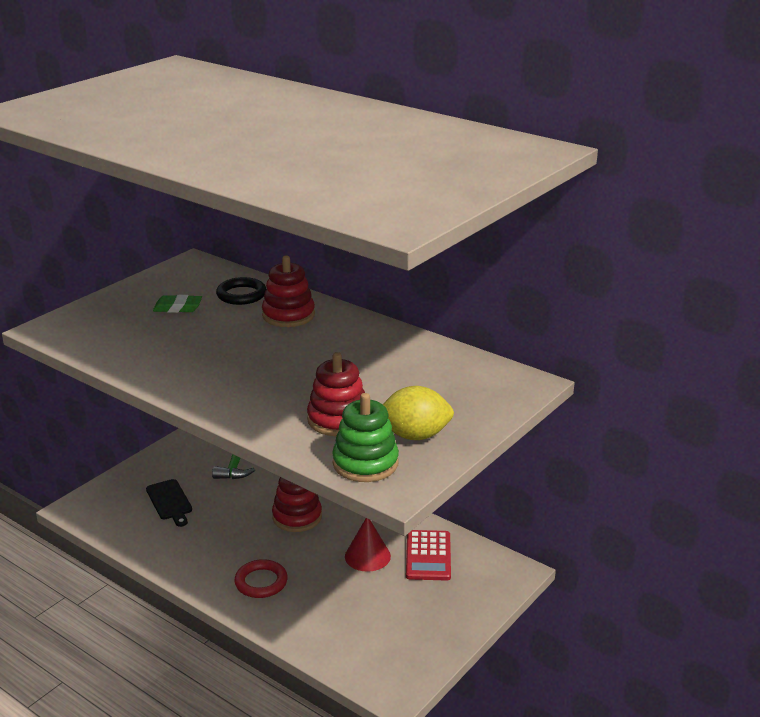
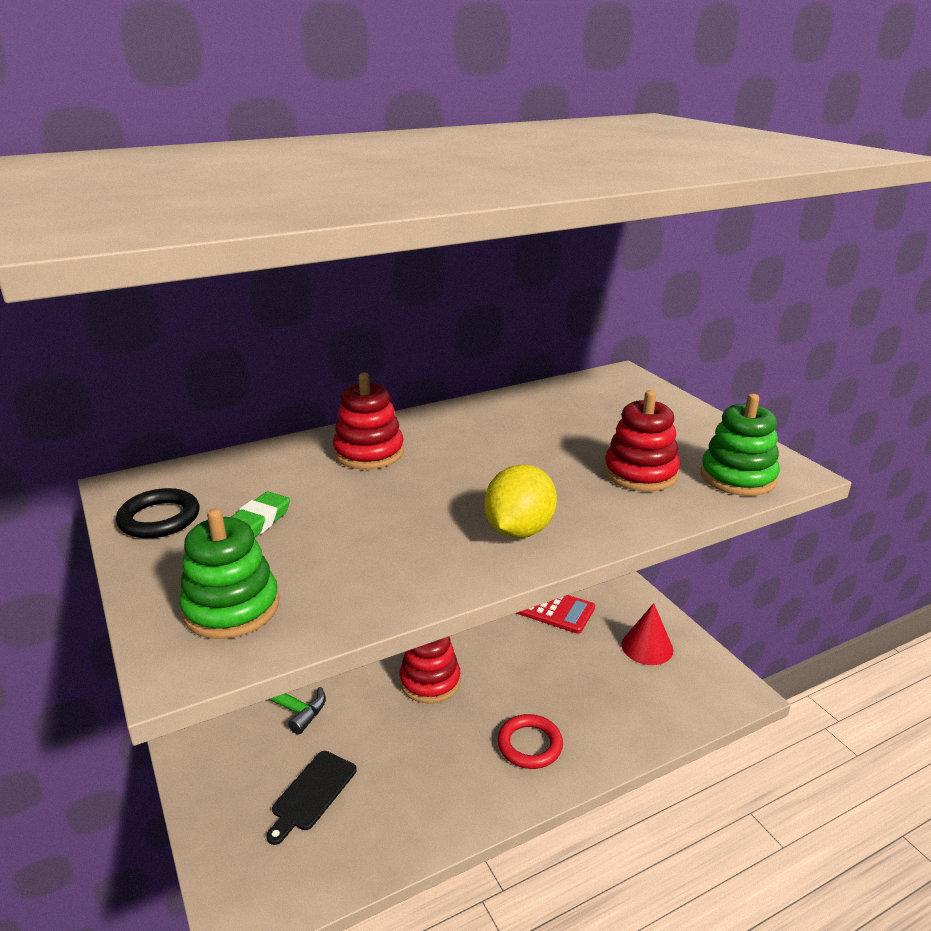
camera: 65 degrees left, 0 degrees up
black cutting board [146,479,192,527] -> black cutting board turned 120 degrees clockwise [266,751,357,845]
black ring [216,277,266,305] -> black ring moved to [116,488,199,538]
red cone [345,518,391,572] -> red cone moved to [622,603,673,665]
yellow lemon [382,386,454,440] -> yellow lemon moved to [484,464,557,539]
none -> green stacking toy [179,508,279,639]

